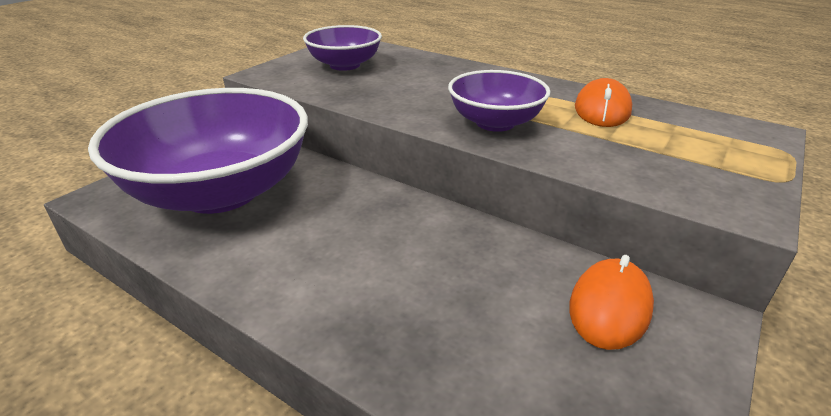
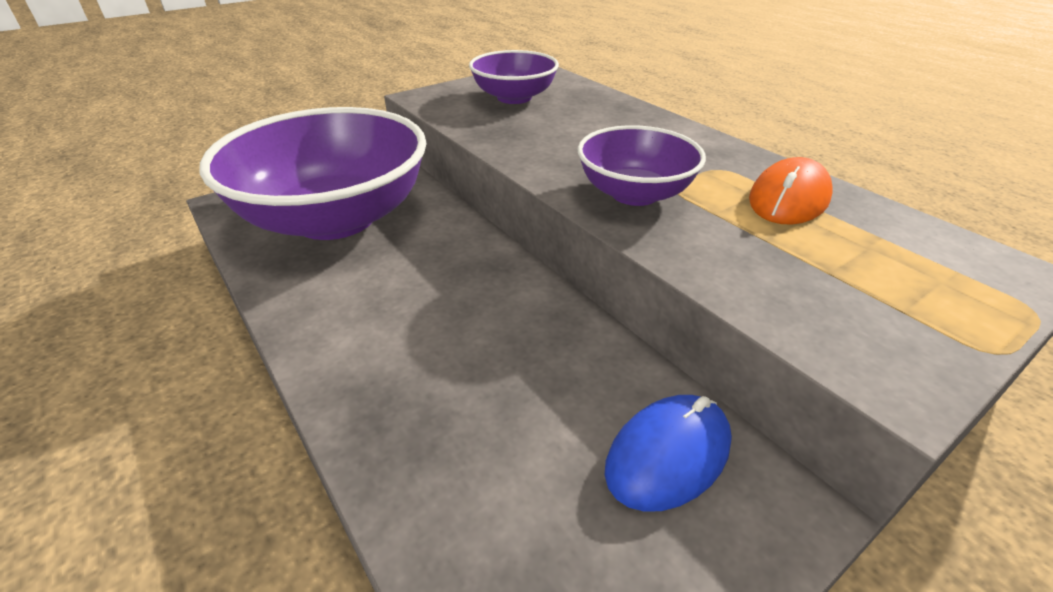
camera: 20 degrees right, 5 degrees up
orange mouse [569,255,654,350] -> blue mouse [605,395,732,512]

